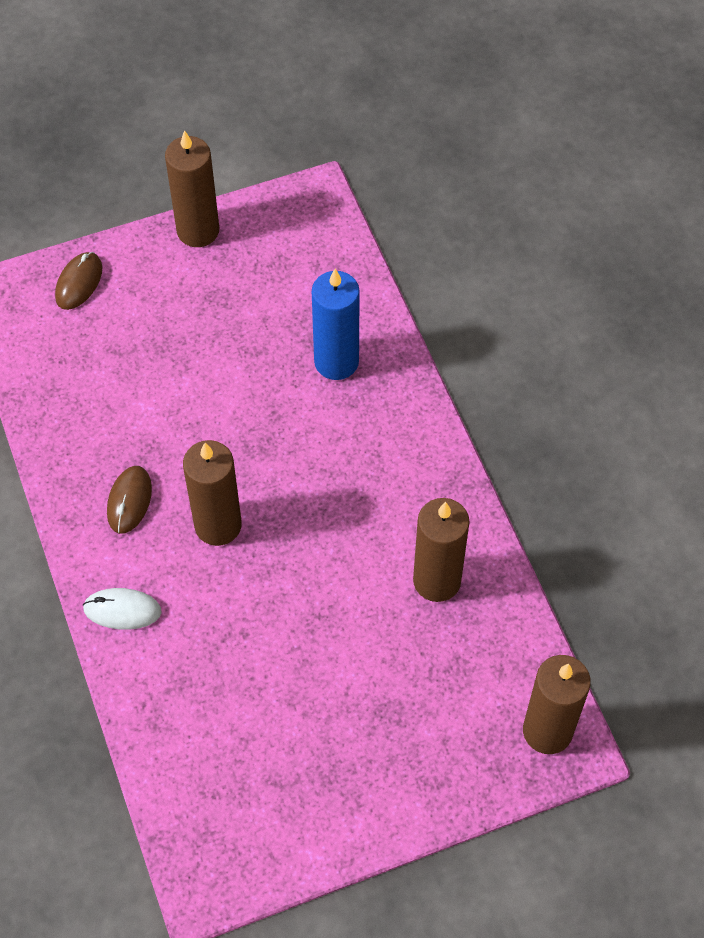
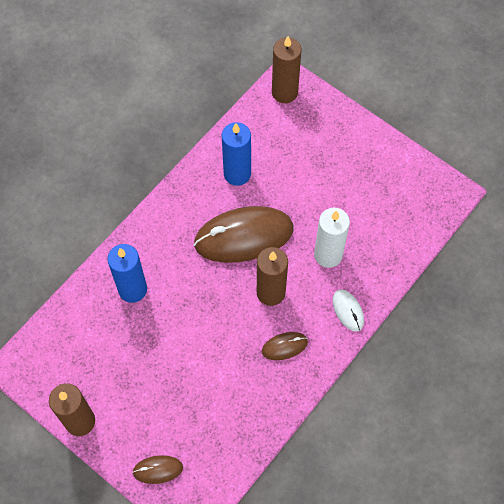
camera: 120 degrees left, 5 degrees up
brown candle [413,498,470,602] -> blue candle [222,122,251,186]
none -> brown mouse [194,206,294,263]
none -> white candle [314,208,350,268]

